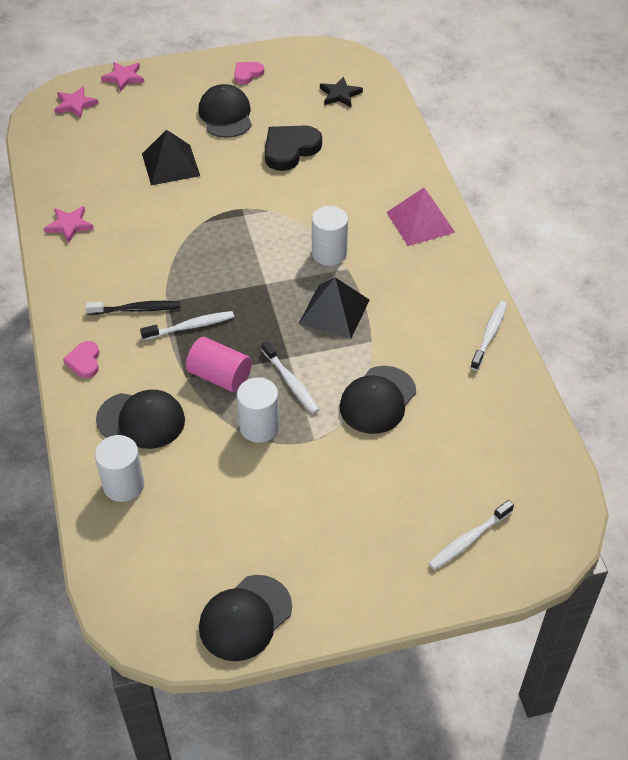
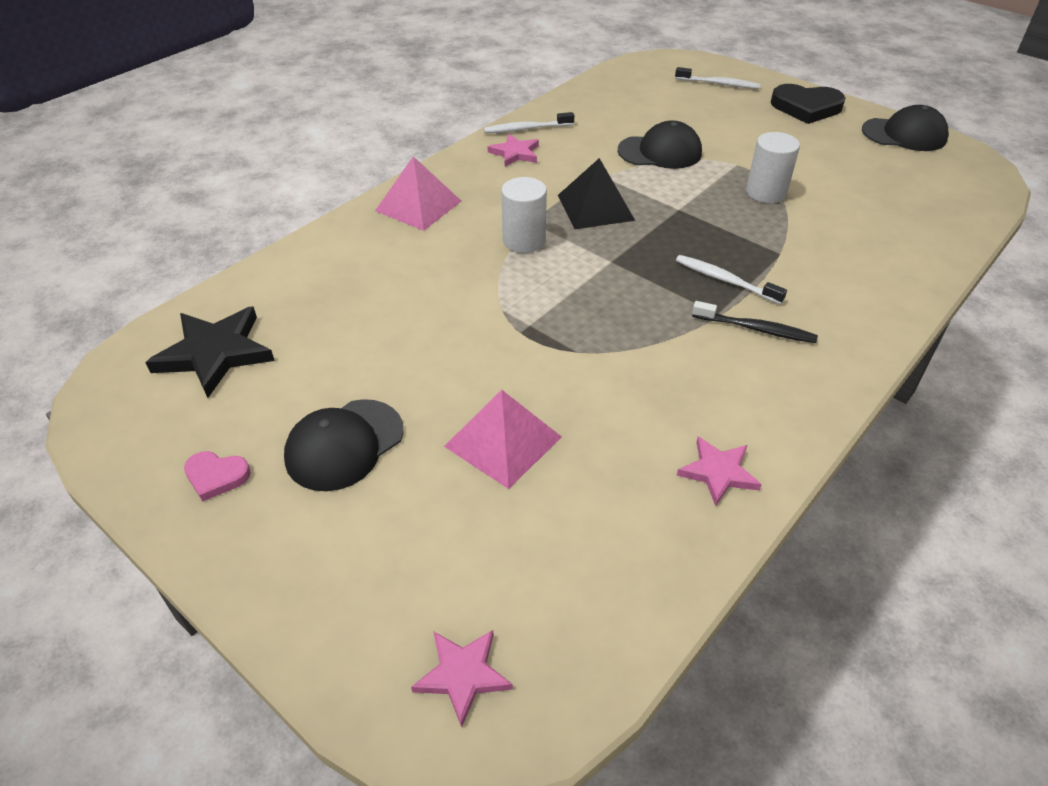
camera: 125 degrees left, 5 degrees down
pink heart [63,341,99,378] -> none
black toothbrush [85,301,180,315] -> black toothbrush turned 150 degrees clockwise [692,301,818,343]
white cylinder [95,435,145,502] -> none
black cap [96,390,185,449] -> none
pink star [101,62,144,92] -> pink star moved to [488,134,539,167]
black pyramid [142,130,200,185] -> pink pyramid [444,390,562,489]
pink cylinder [186,337,252,392] -> none
white toothbrush [262,340,320,414] -> none
black heart [265,126,322,171] -> black heart moved to [771,84,845,124]
black star [320,77,363,107] -> black star [145,306,275,398], size x1.68

